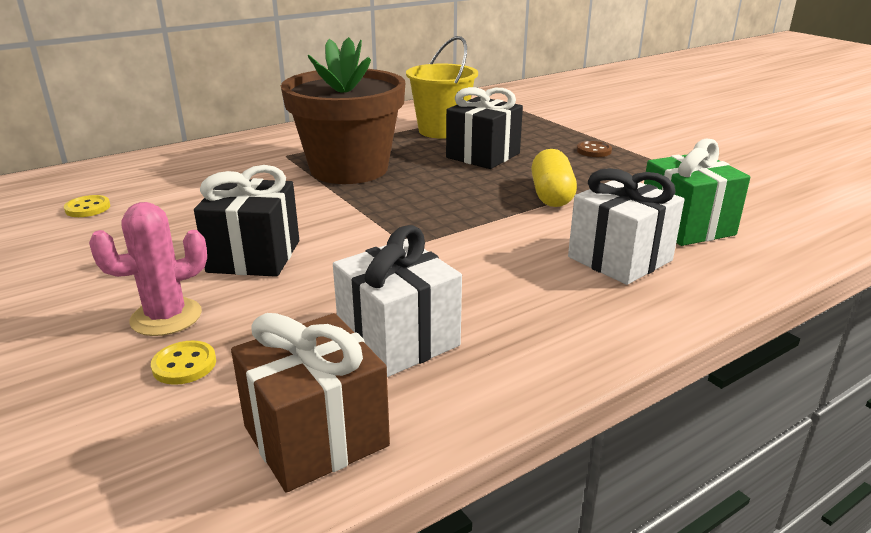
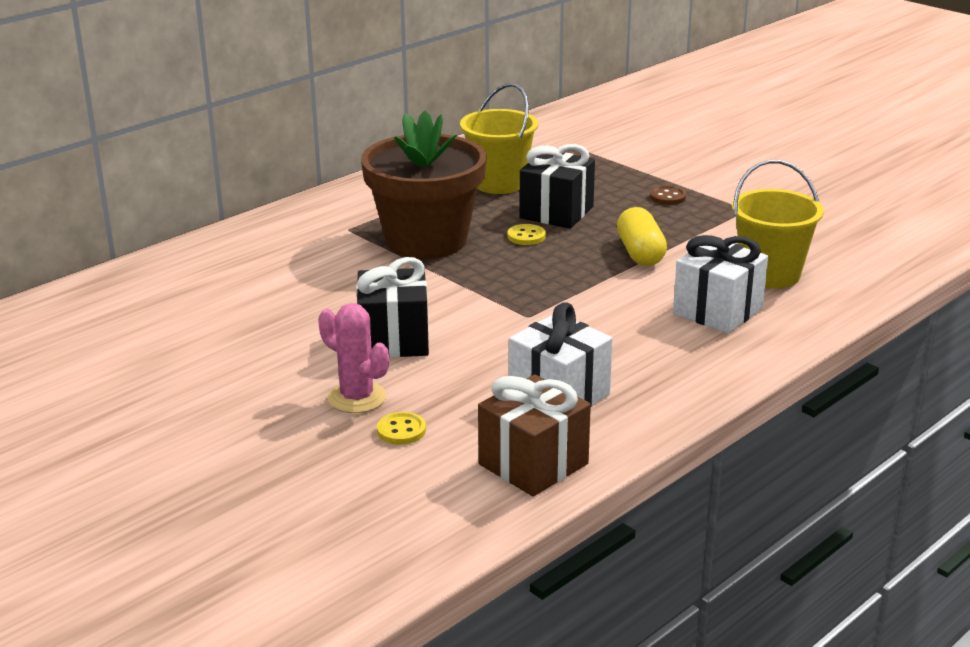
camera: 10 degrees left, 0 degrees up
yellow button [64,195,110,217] -> yellow button moved to [508,224,546,245]
pink cactus [89,202,207,336] -> pink cactus turned 75 degrees clockwise [318,303,389,413]
green gift [644,139,751,246] -> yellow bucket [732,160,824,288]

